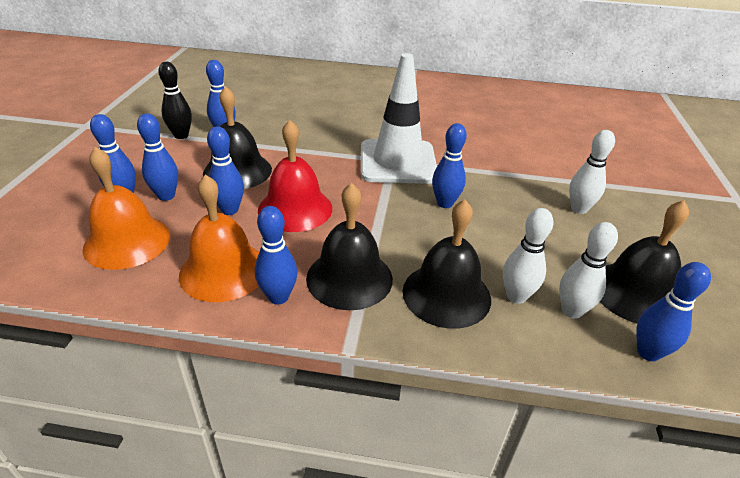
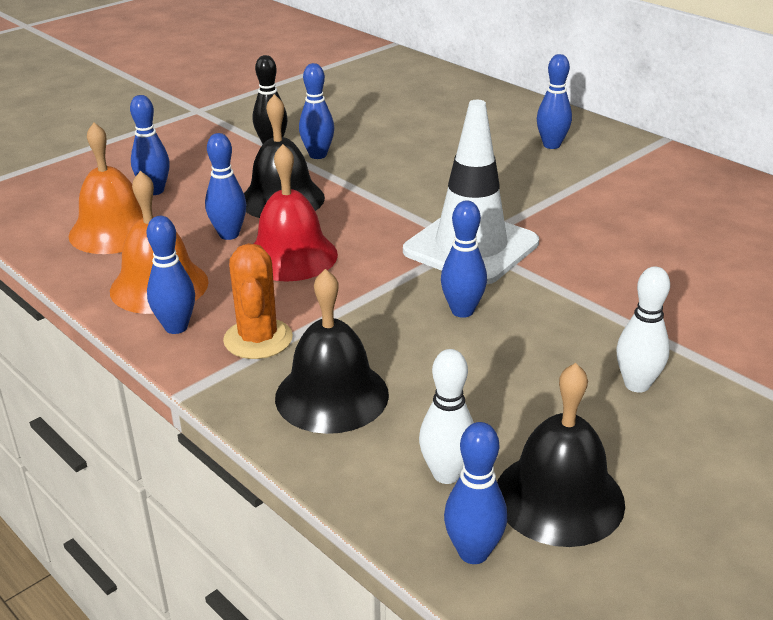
camera: 40 degrees right, 5 degrees down
blue bowling pin [137,113,178,201] -> blue bowling pin moved to [537,54,572,149]
black bell [306,183,393,310] -> orange cactus [223,243,293,359]
white bowling pin [503,208,554,304] -> none

